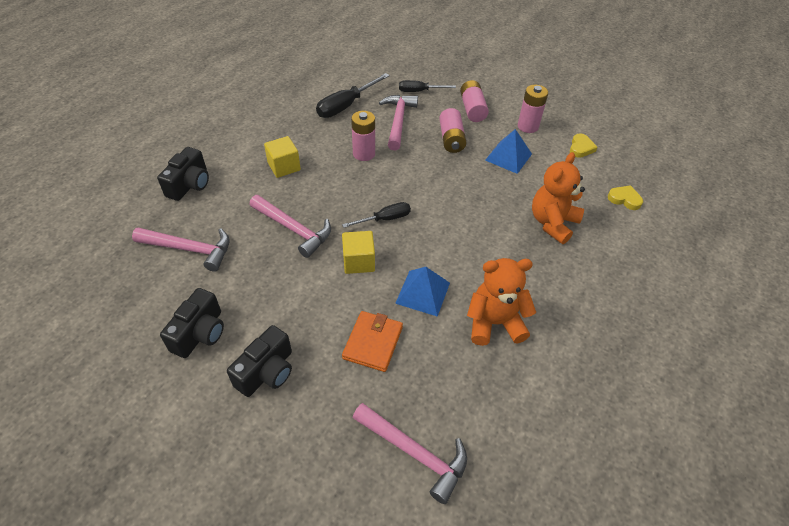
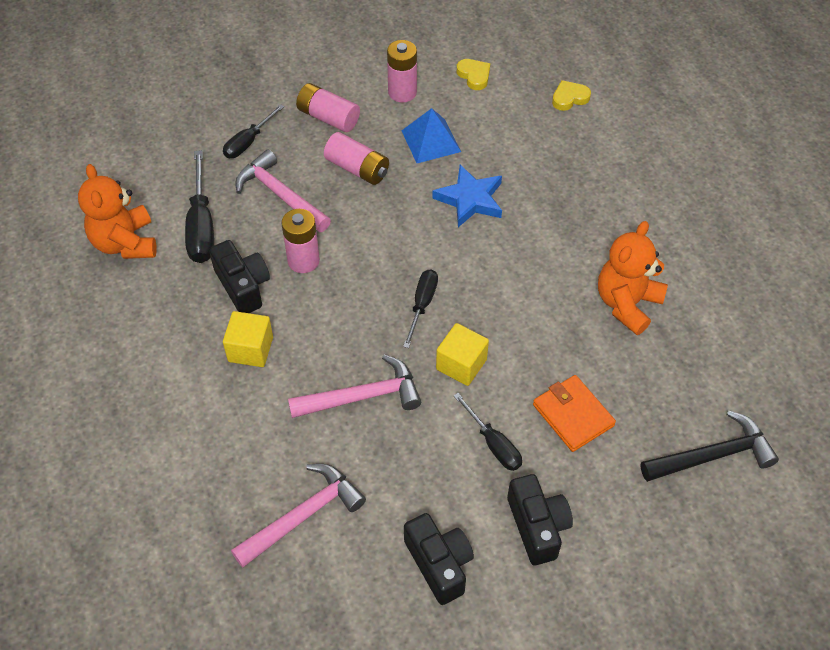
camera: 50 degrees left, 5 degrees up
black camera [157,147,209,201] -> black camera moved to [209,240,270,313]
pink hammer [353,403,467,504] -> black hammer [641,411,779,482]
blue pyramid [395,267,450,317] -> none
orange teddy bear [532,152,585,244] -> orange teddy bear moved to [78,164,157,259]
none -> blue star [432,165,502,227]
none -> black screwdriver [453,393,522,471]

